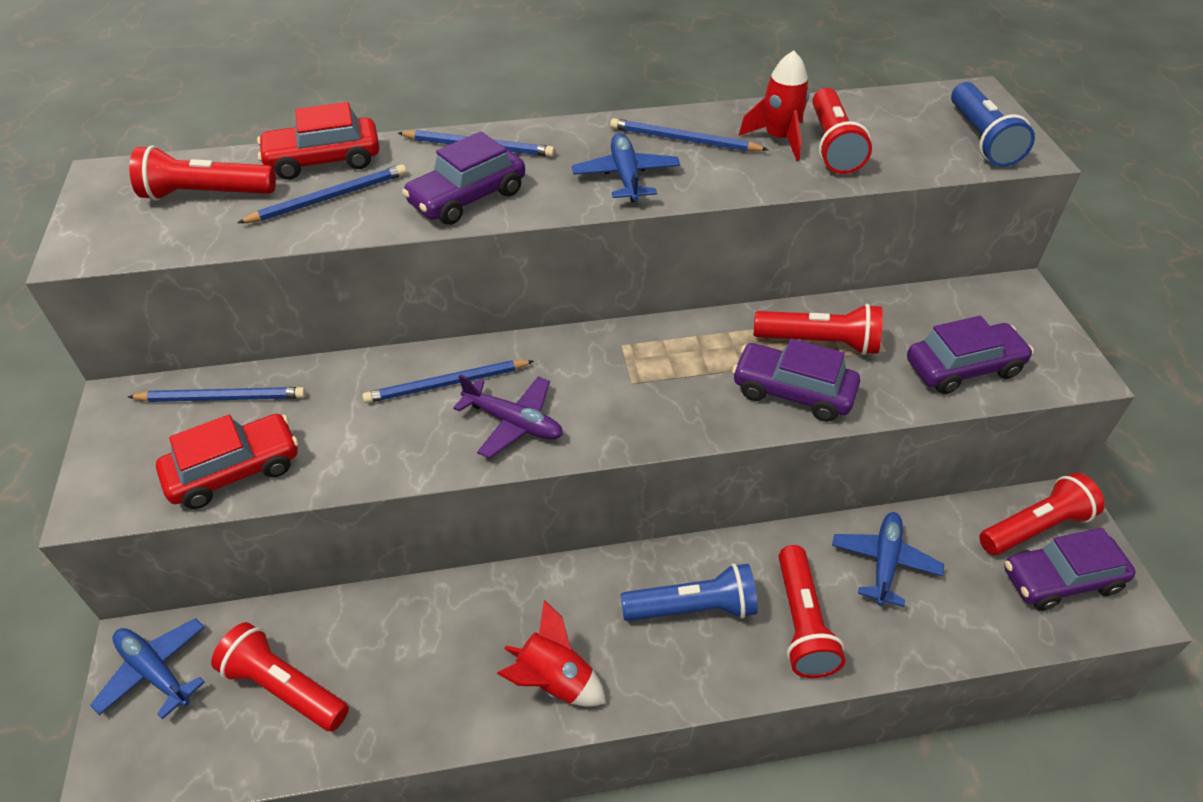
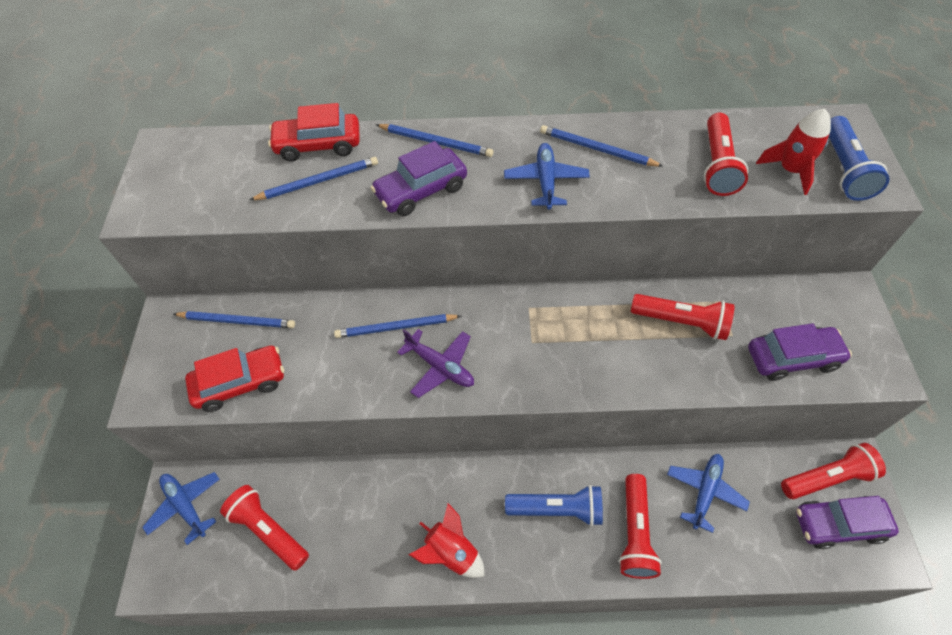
camera: 10 degrees right, 10 degrees up
red flashlight [129,146,276,201] -> none
purple car [732,338,860,422] -> none
red rocket [739,51,810,161] -> red rocket moved to [756,109,831,195]

